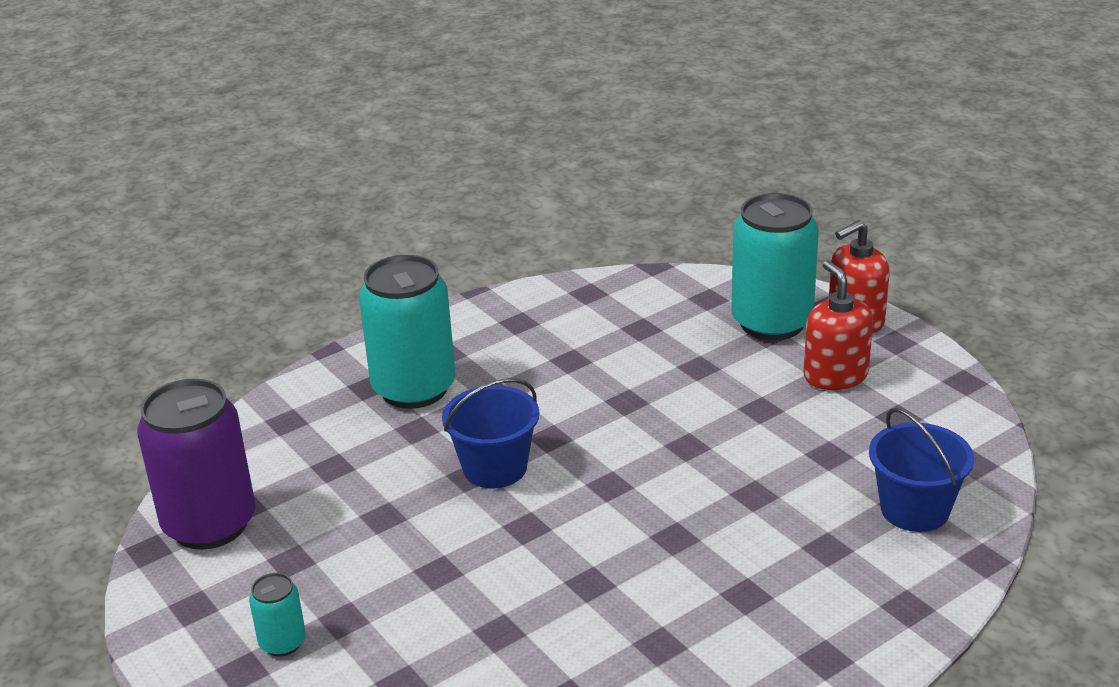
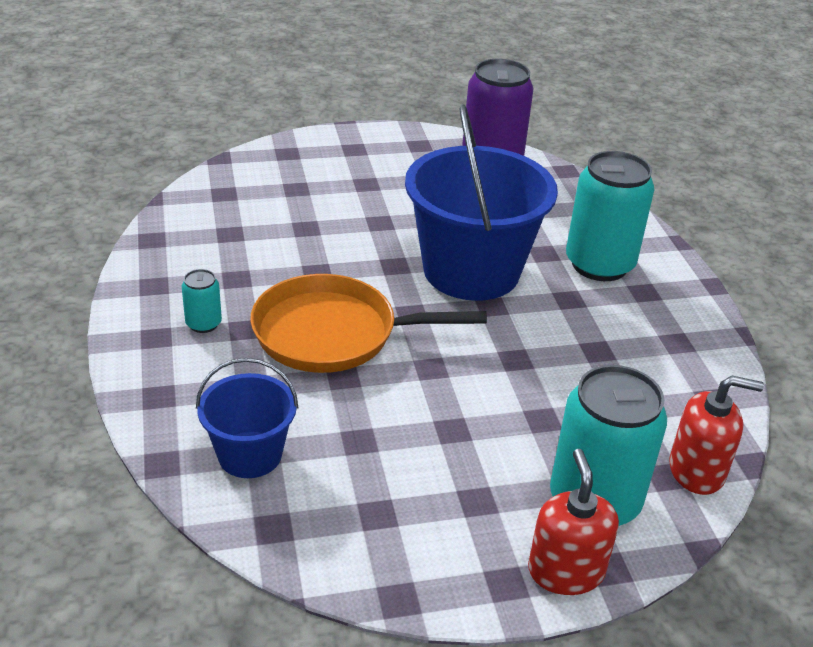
camera: 110 degrees right, 5 degrees up
turquoise can [249,573,306,656] -> turquoise can moved to [182,269,222,333]
blue bucket [442,379,539,488] -> blue bucket [405,104,558,301], size x1.91
red soap dispenser [804,260,873,390] -> red soap dispenser moved to [669,376,764,495]
none -> orange pan [250,274,487,373]

